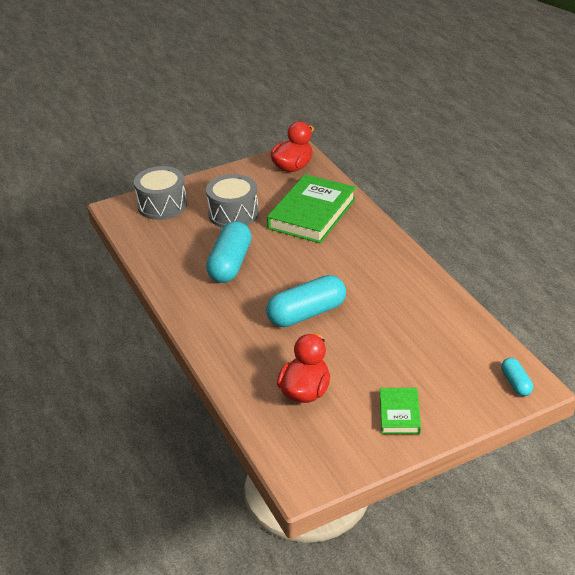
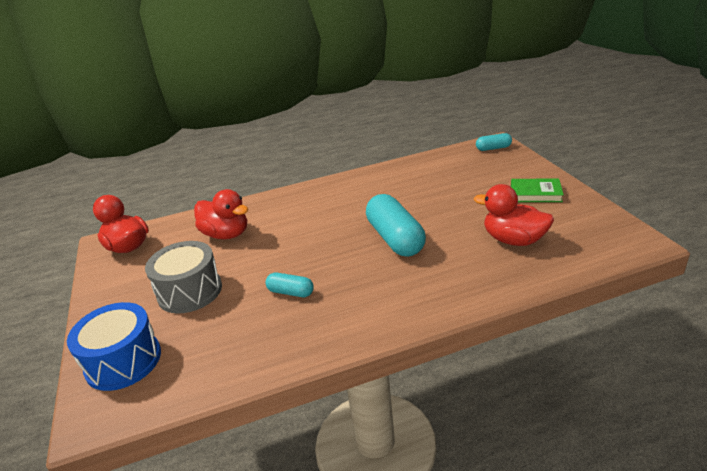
camera: 80 degrees left, 5 degrees down
grey drum [134,166,187,220] -> blue drum [67,302,161,391]
turquoise capsule [206,221,252,283] -> turquoise capsule [266,272,314,297], size x0.51
green book [267,174,356,243] -> red duck [194,189,248,239]

